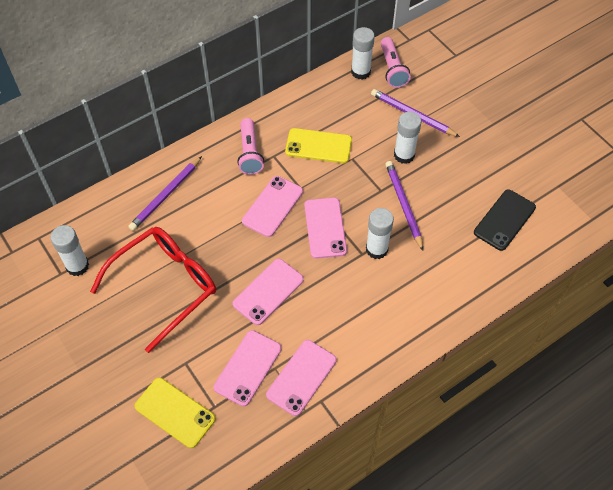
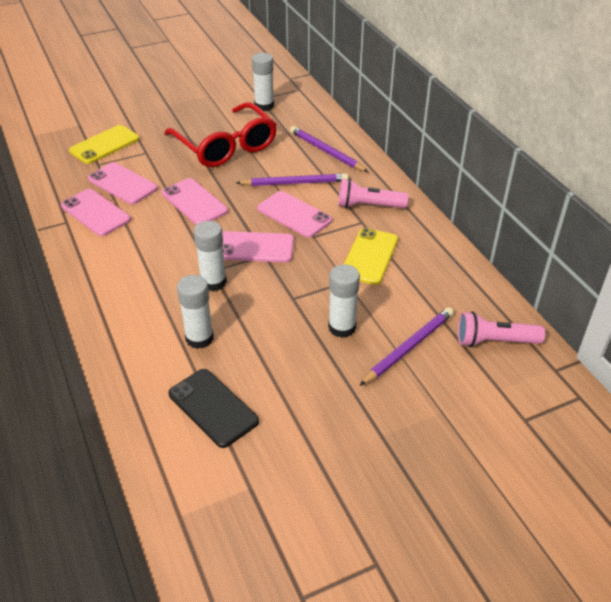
camera: 100 degrees right, 15 degrees down
white glue stick [351,27,375,80] -> white glue stick moved to [177,275,214,349]
purple pencil [385,161,423,250] -> purple pencil moved to [236,173,348,186]

